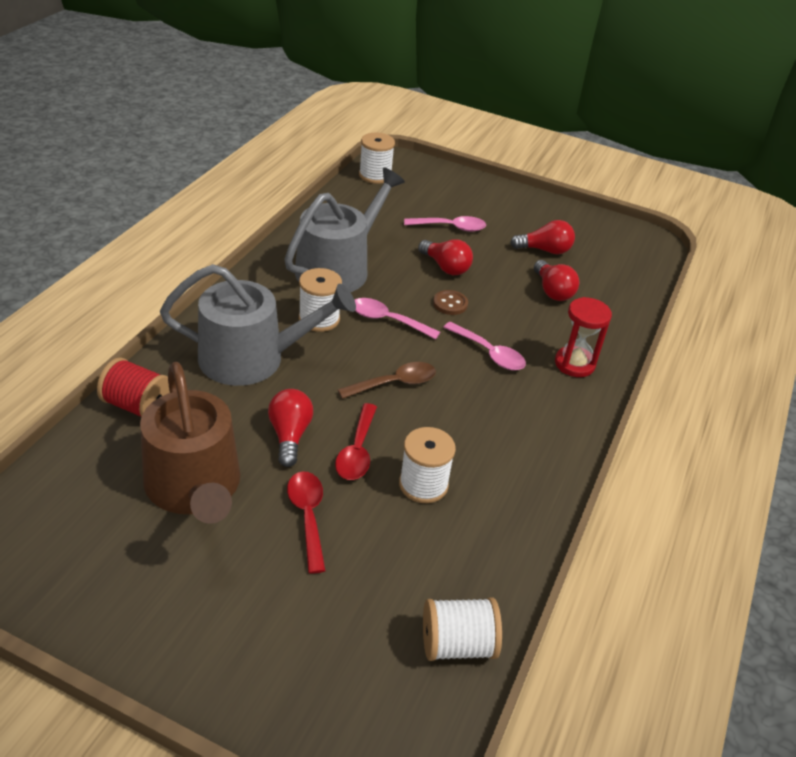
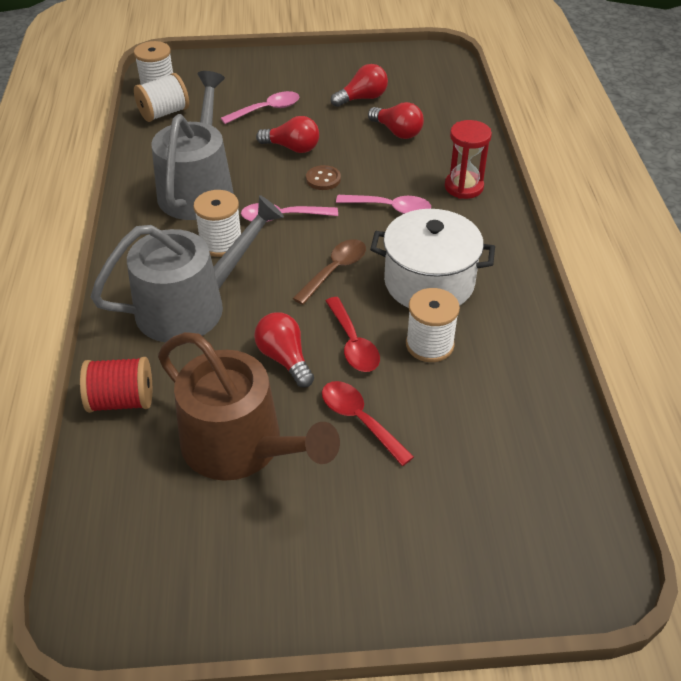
camera: 25 degrees left, 5 degrees up
white spool [423,597,502,661] -> white spool moved to [134,73,189,122]
none -> white pot [370,209,495,308]

